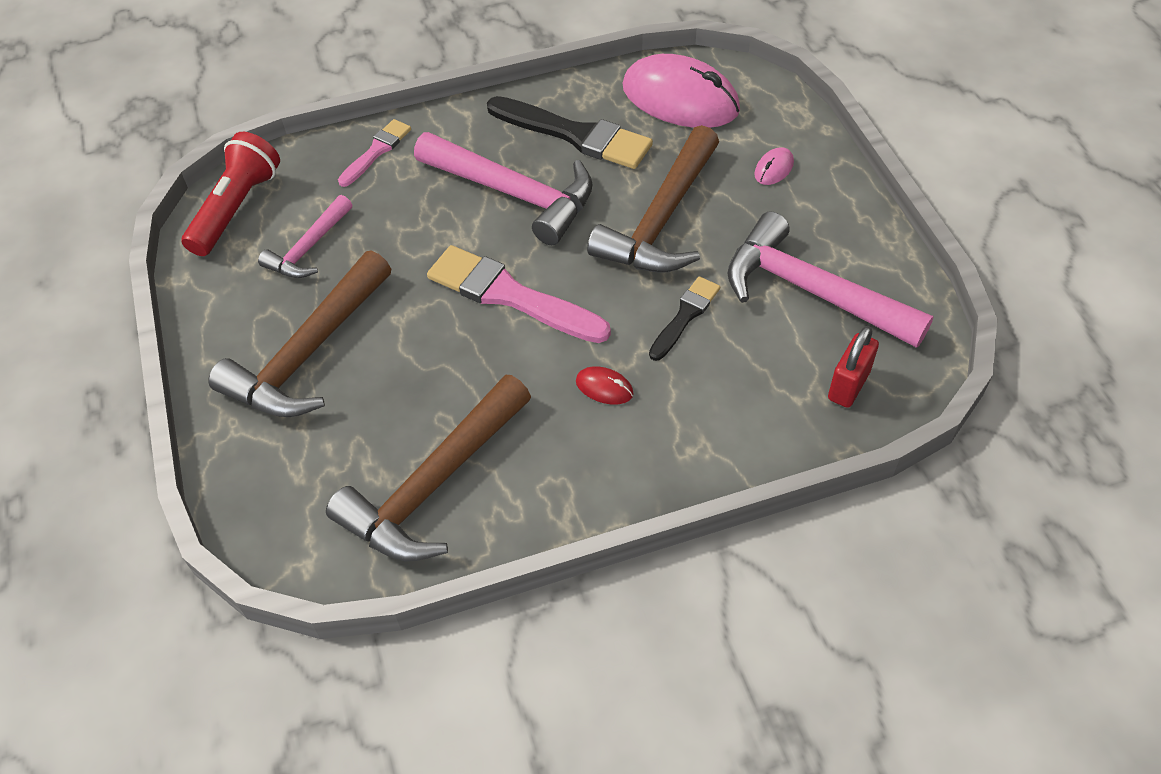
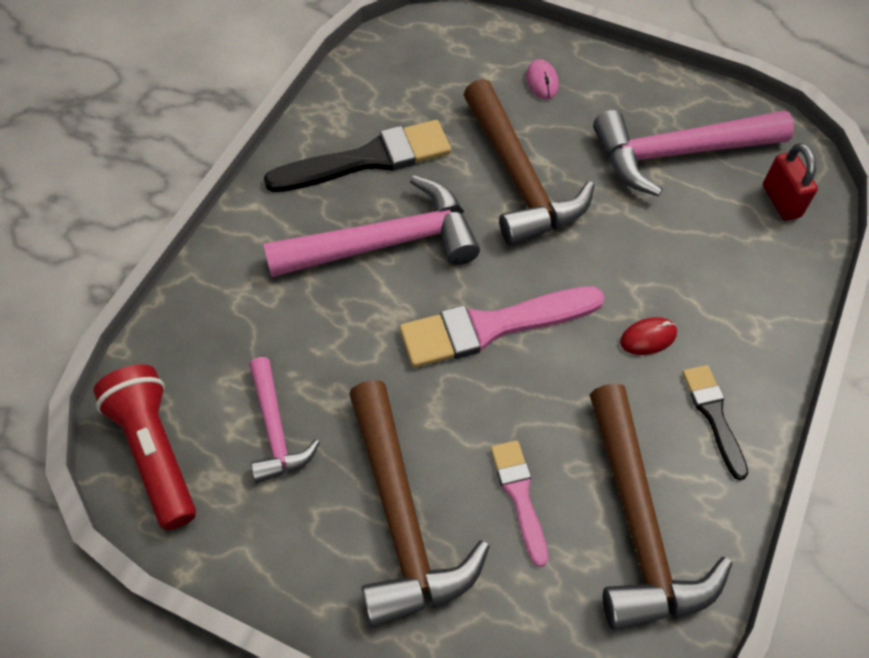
camera: 50 degrees left, 5 degrees up
pink brush [338,119,411,187] -> pink brush moved to [491,440,548,567]
pink mouse [622,54,740,128] -> none
black brush [649,276,720,361] -> black brush moved to [682,365,748,481]

